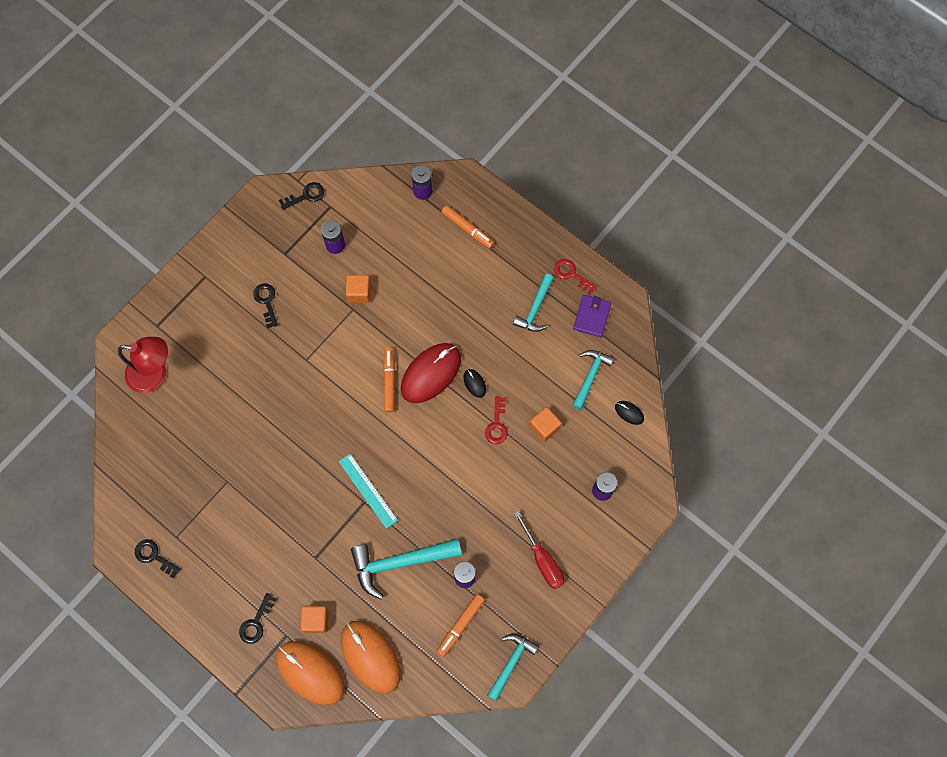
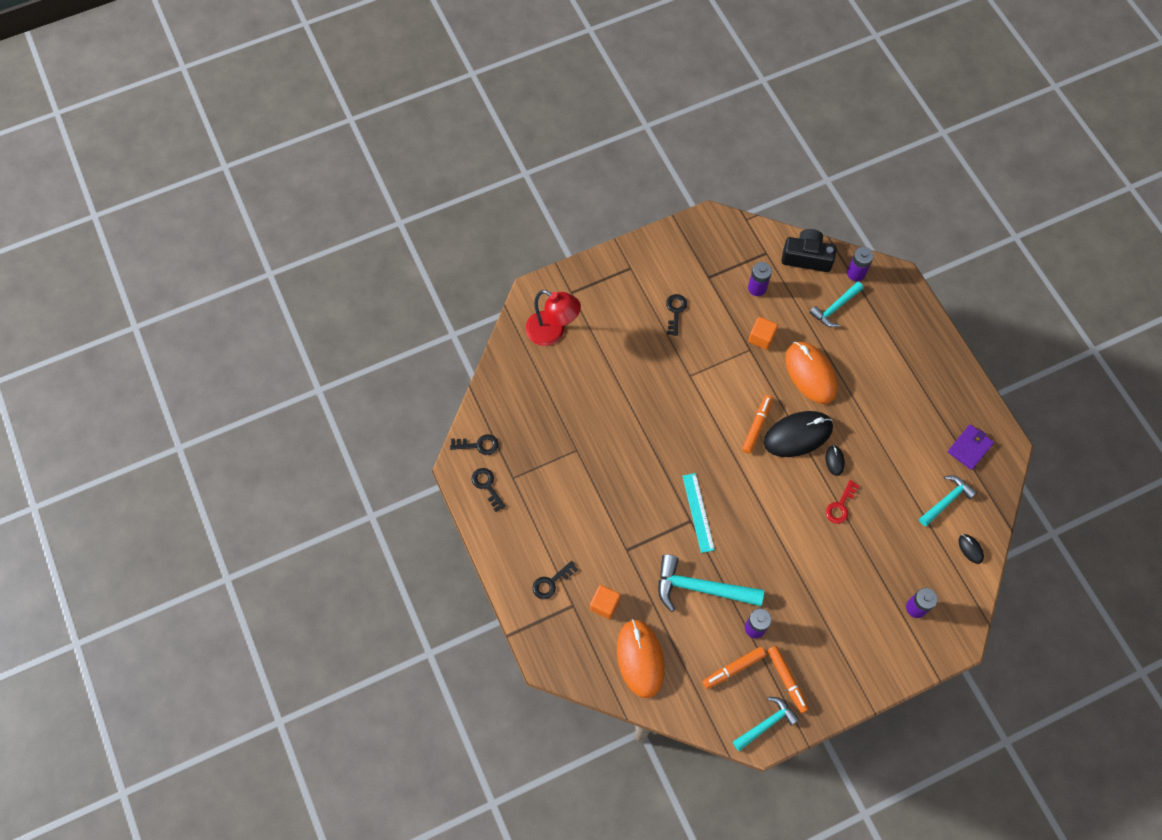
camera: 25 degrees right, 5 degrees down
orange mouse [276,641,345,705] -> orange mouse moved to [785,341,837,404]
black key [279,182,324,210] -> black key moved to [450,434,499,455]
red mouse [401,343,461,403] -> black mouse [764,411,833,457]
orange marker [441,205,494,249] -> orange marker moved to [767,646,809,713]
turquoise hammer [513,274,554,332] -> turquoise hammer moved to [809,282,863,327]
red screwdriver [514,511,564,589] -> none
orange cube [529,407,562,442] -> none
red key [554,259,597,294] -> none
none -> black camera [781,229,837,272]

